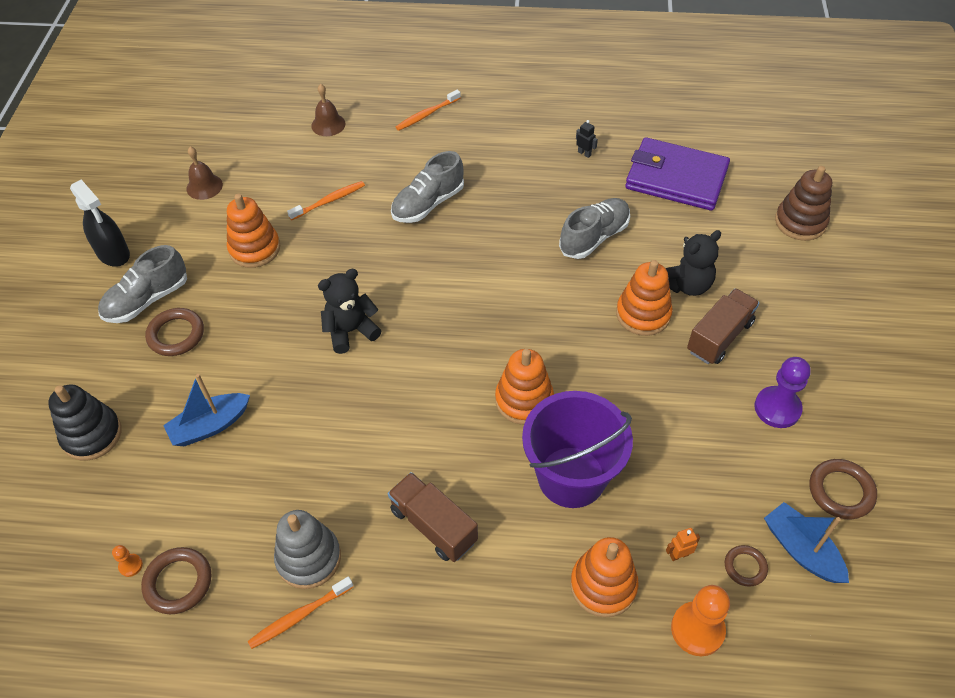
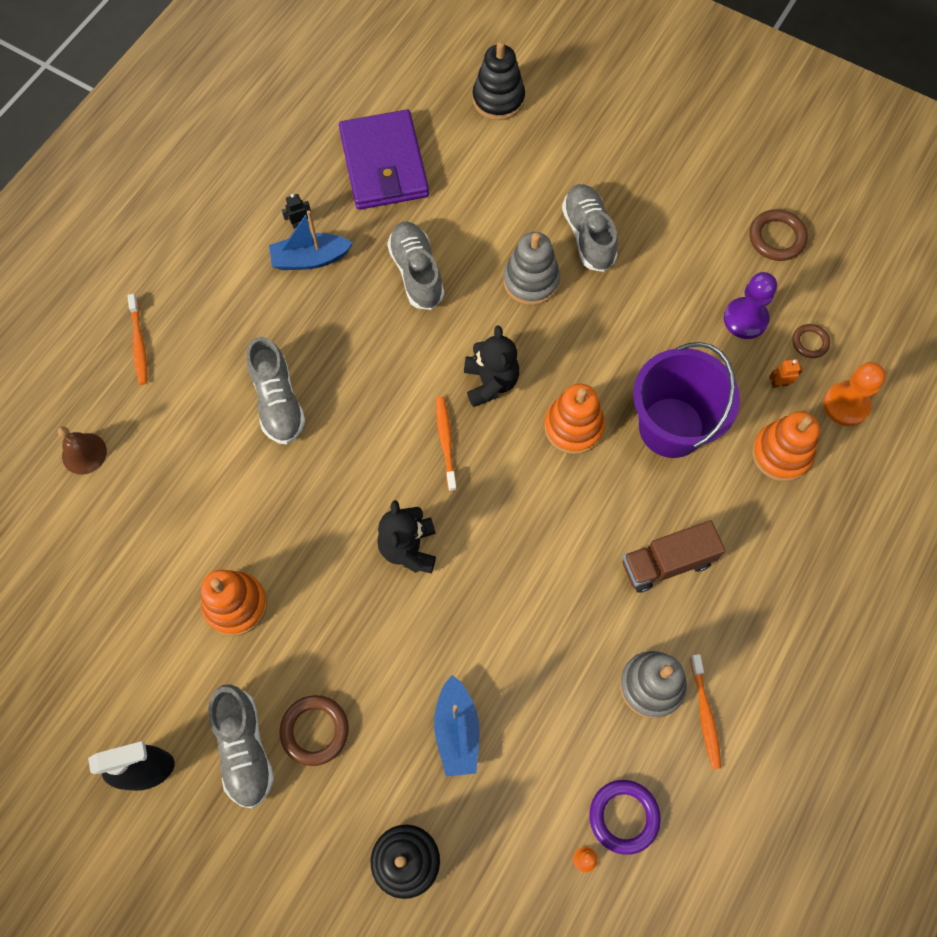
camera: 65 degrees left, 15 degrees up
brown ring [141,547,211,614] -> purple ring [589,780,661,855]
brown bell [186,146,223,200] -> none
orange toothbrush [287,181,365,220] -> orange toothbrush moved to [436,396,457,492]
orange stacking toy [616,260,673,336] -> grey stacking toy [503,232,560,305]
purple wallet [625,137,730,211] -> purple wallet turned 60 degrees counterclockwise [339,109,429,210]
black teddy bear [665,230,721,296] -> black teddy bear moved to [464,325,519,407]
orange robot [666,528,700,561] -> orange robot turned 75 degrees clockwise [769,359,803,388]
brown truck [687,288,760,364] -> grey shoe [562,184,618,272]
purple pawn [755,357,811,428] -> purple pawn moved to [724,272,777,339]
blue boat [764,502,849,583] -> blue boat moved to [269,210,353,270]
brown stacking toy [775,166,832,241] -> black stacking toy [472,42,525,120]

